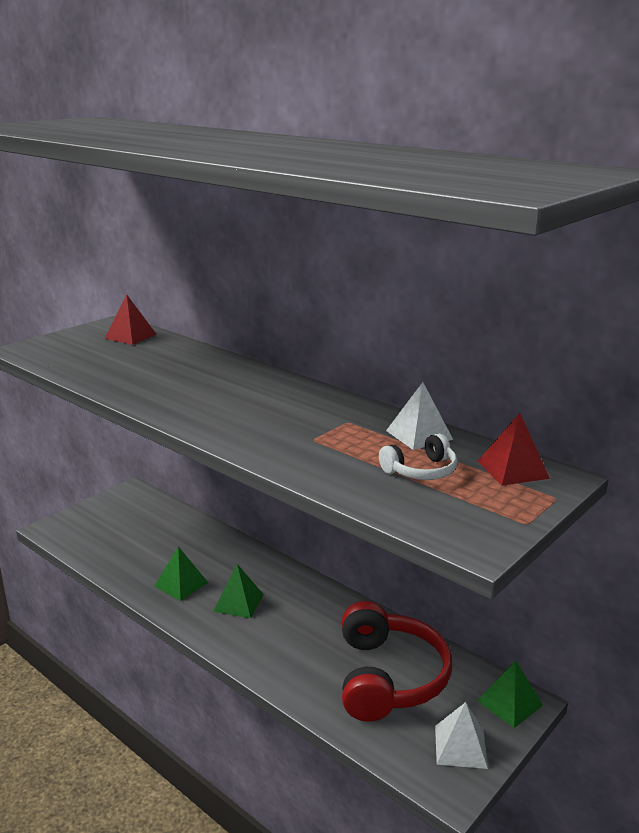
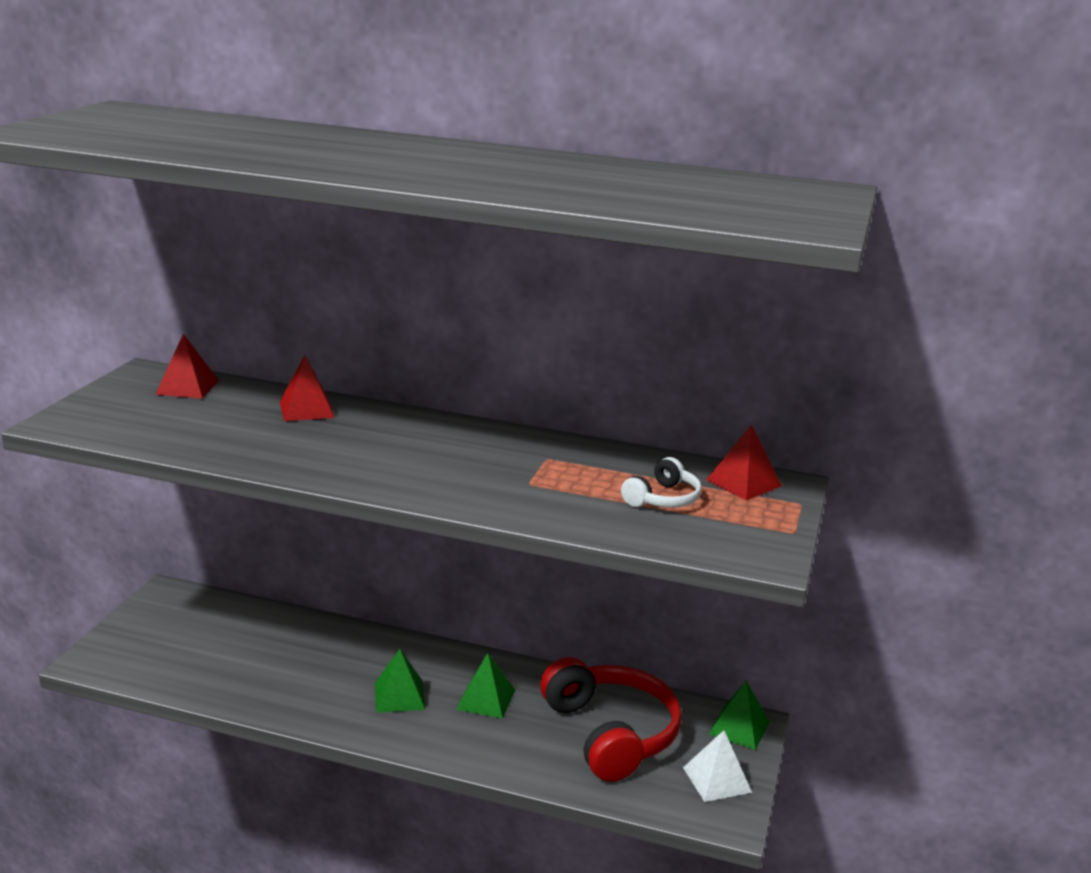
camera: 25 degrees left, 0 degrees up
green pyramid [154,546,208,601] -> green pyramid moved to [456,652,515,719]
white pyramid [386,382,453,450] -> none
none -> red pyramid [280,355,335,421]

